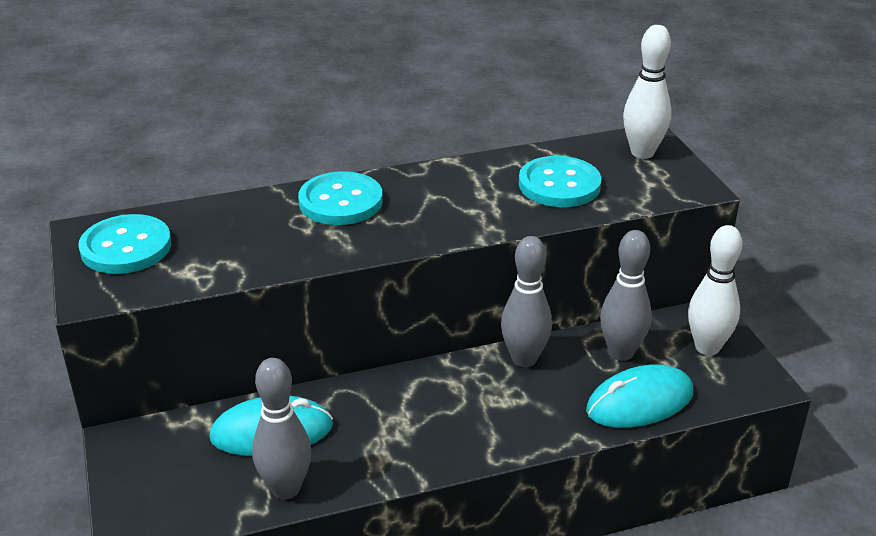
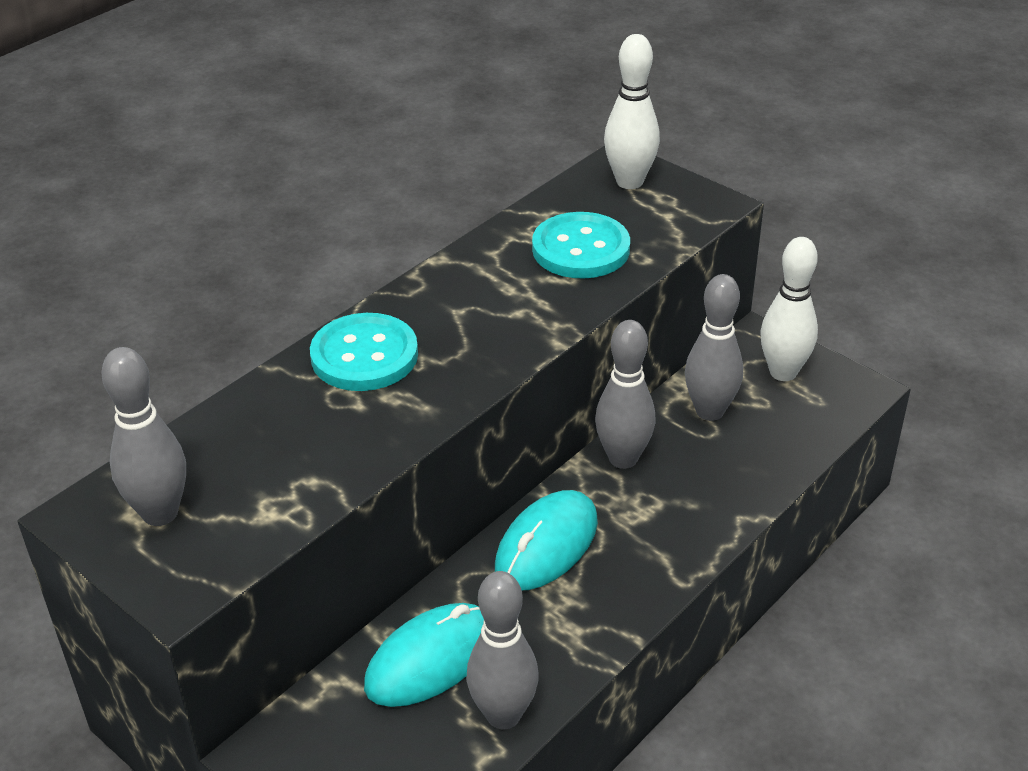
camera: 30 degrees left, 5 degrees up
turquoise button [78,214,171,274] -> grey bowling pin [101,347,186,526]
turquoise mouse [586,364,693,428] -> turquoise mouse moved to [495,490,598,590]

